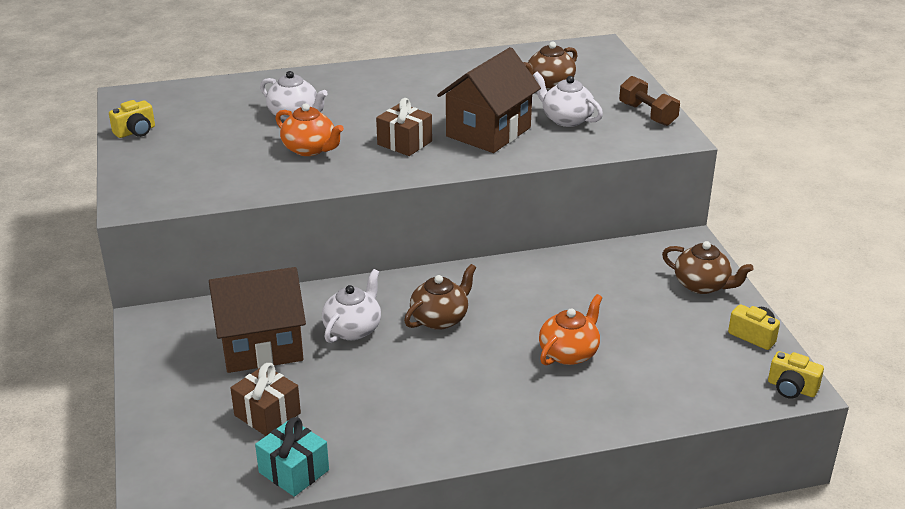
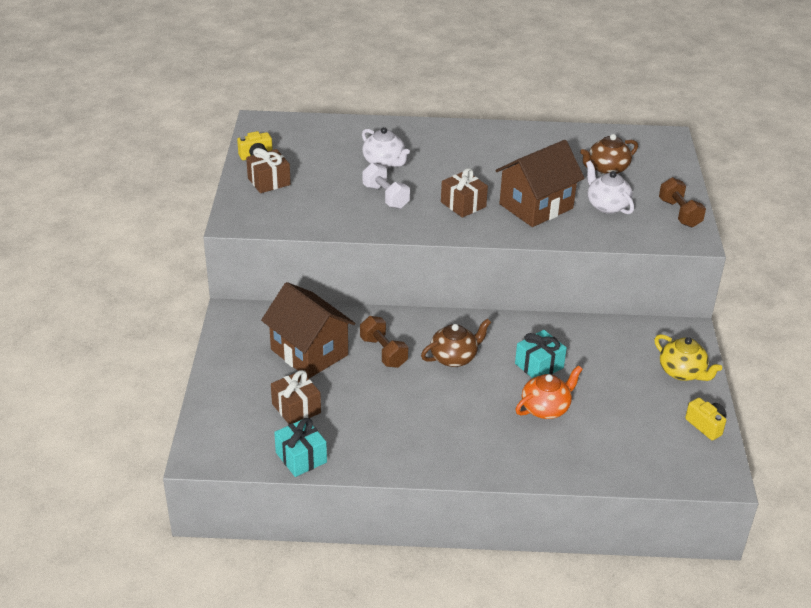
camera: 15 degrees right, 5 degrees up
brown house [209,267,306,373] -> brown house turned 45 degrees clockwise [261,282,355,379]
orange teapot [276,103,344,156] -> white dumbbell [363,163,410,209]
white teapot [322,269,381,343] -> brown dumbbell [360,316,408,368]
brown teapot [662,241,753,294] -> yellow teapot [654,334,722,381]
yellow camera [768,351,824,399] -> none
none -> brown gift [246,148,291,193]
none -> turquoise gift [515,330,567,378]

